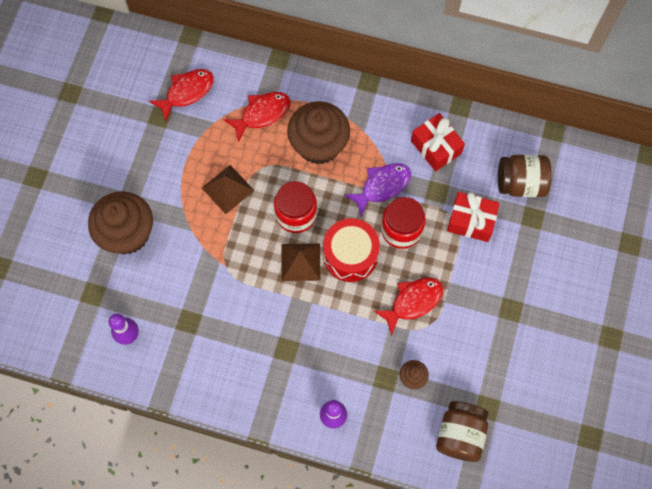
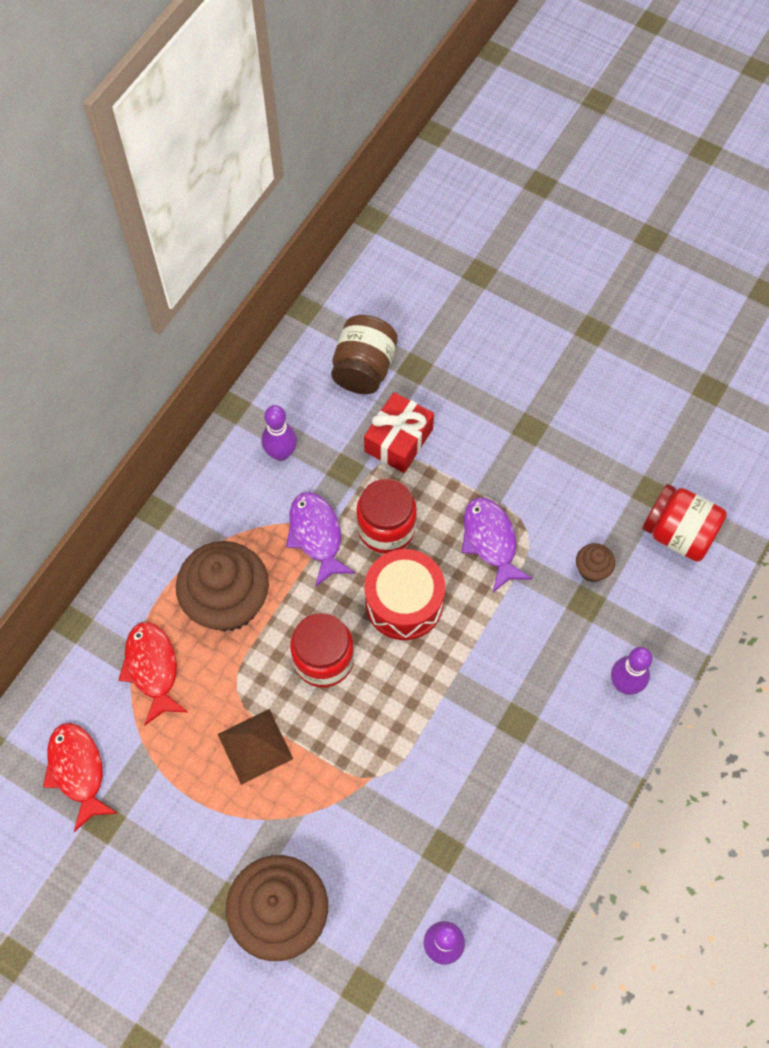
camera: 75 degrees left, 5 degrees down
brown pyramid [282,244,321,281] -> none
red fish [374,278,443,336] -> purple fish [462,497,533,592]
red gift [411,113,465,171] -> purple bowling pin [261,405,297,461]
brown jar [436,401,489,462] -> red jar [642,484,727,562]

